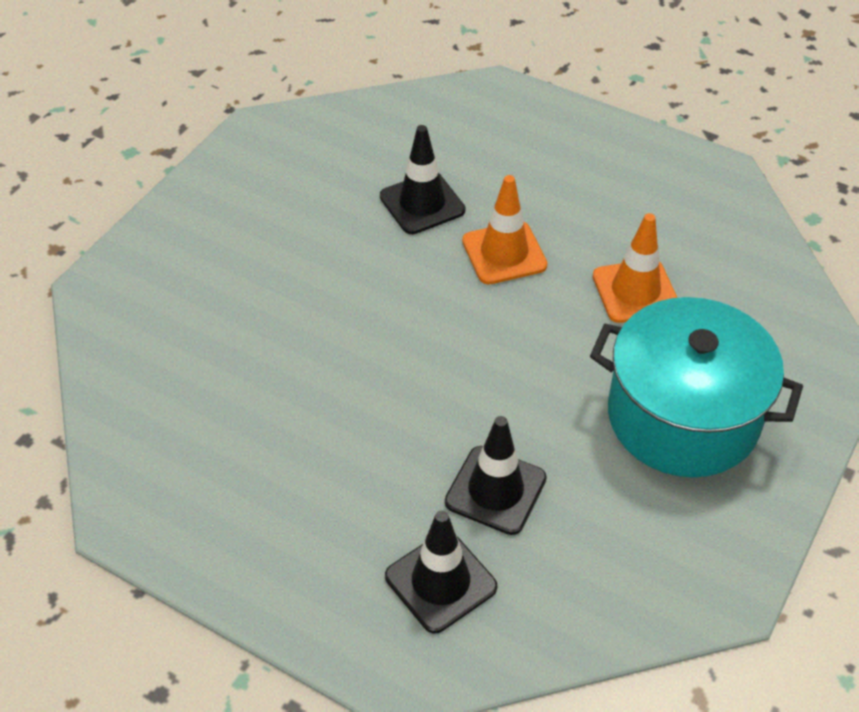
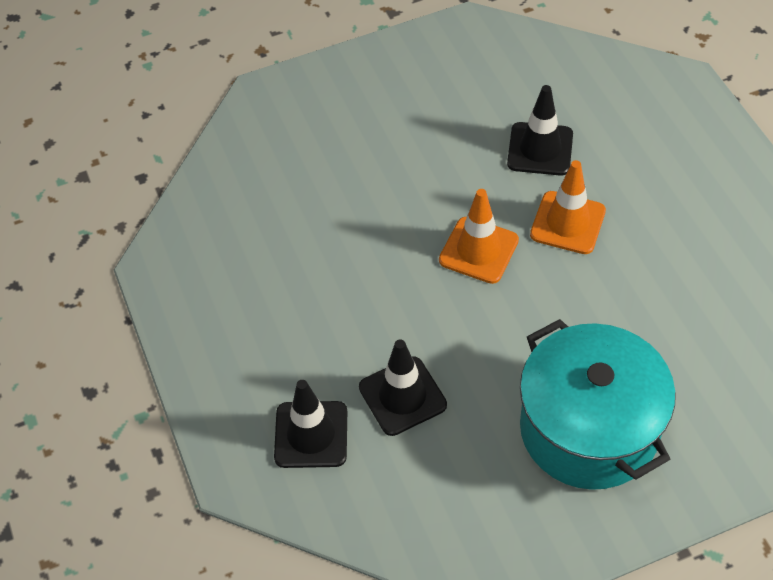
camera: 40 degrees right, 5 degrees up
orange traffic cone [593,213,677,323] -> orange traffic cone moved to [439,189,519,284]

